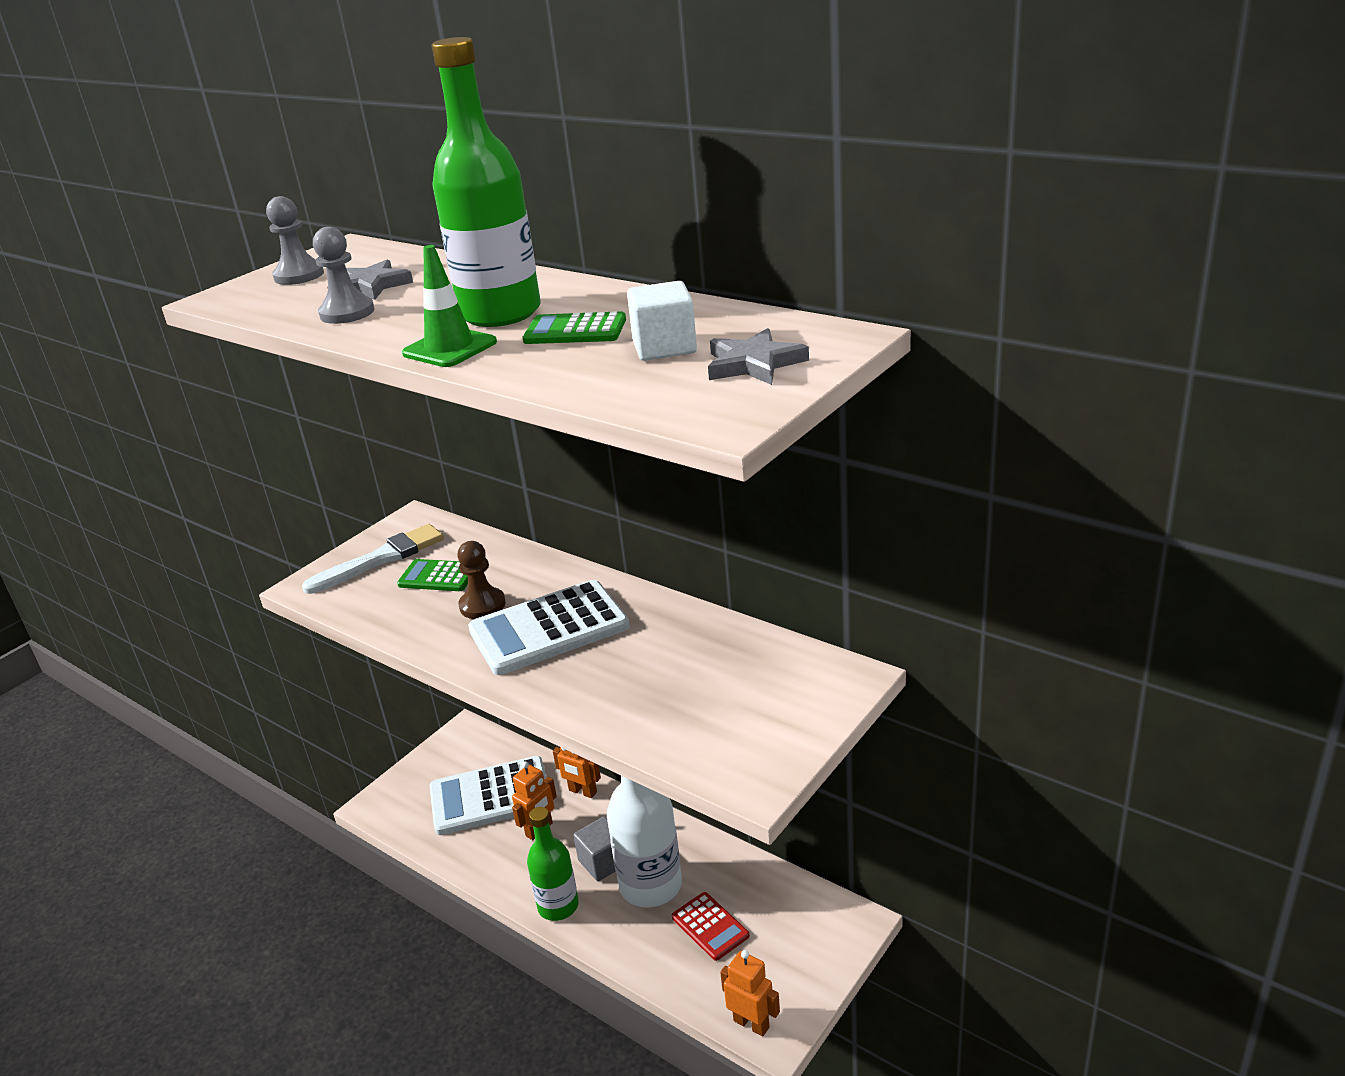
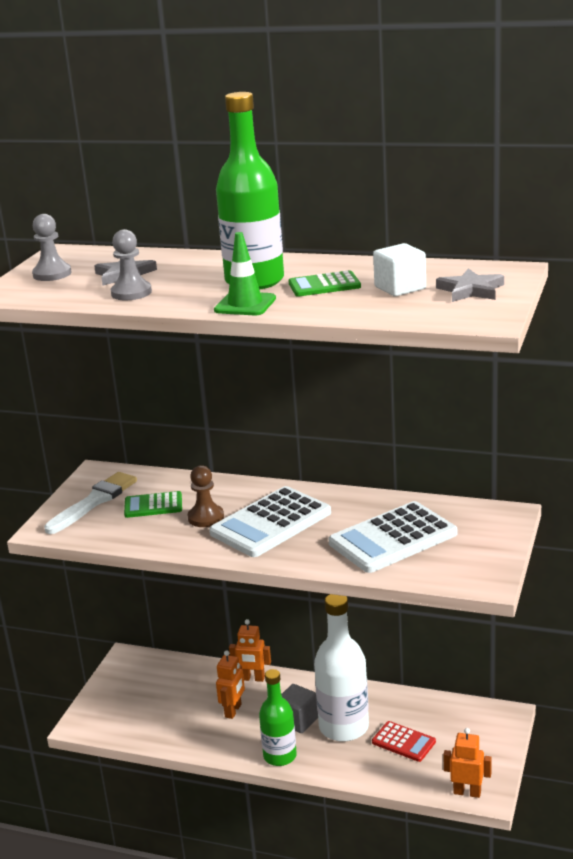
camera: 20 degrees left, 5 degrees down
white calculator [430,756,546,835] -> white calculator moved to [329,501,457,573]

